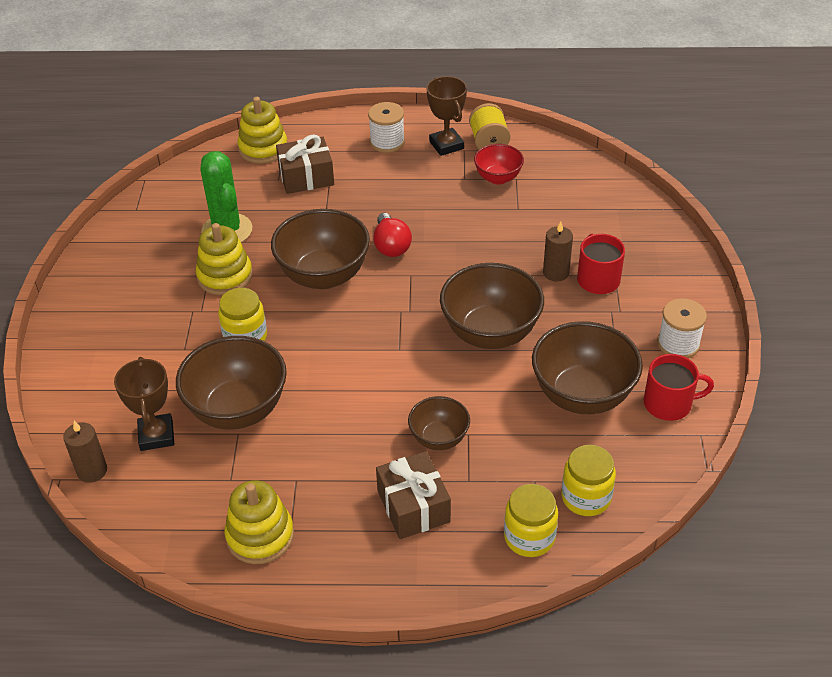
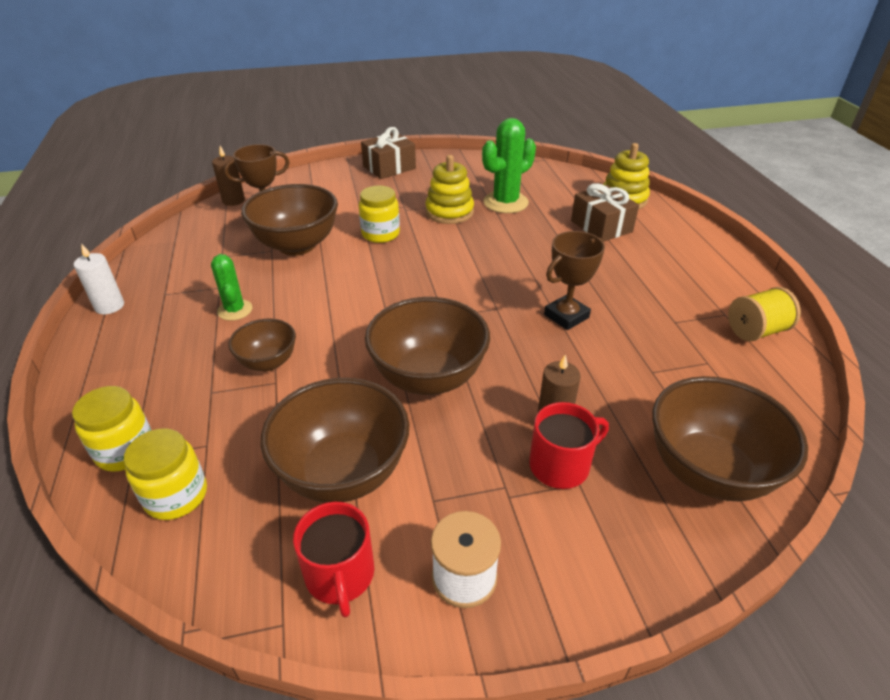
camera: 75 degrees right, 5 degrees down
yellow stacking toy [224,480,294,564] -> none
brown bowl [271,209,370,289] -> brown bowl moved to [652,376,808,502]
white spool [368,102,405,153] -> none
red light bulb [373,213,412,257] -> none
brown gift [376,451,451,539] -> brown gift moved to [361,127,416,179]
brown trophy [427,76,467,156] -> brown trophy moved to [544,231,605,330]
red bowl [474,144,524,185] -> none
none -> white candle [74,243,124,314]
none -> green cactus [211,254,252,321]

